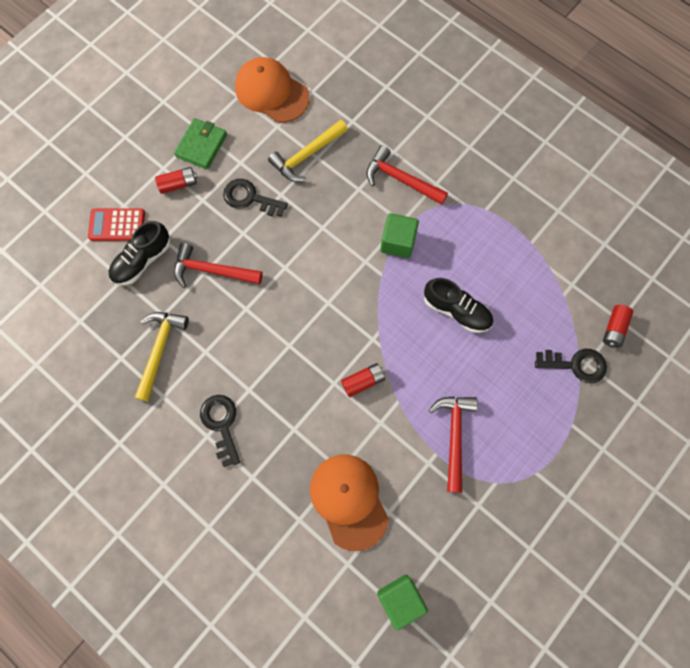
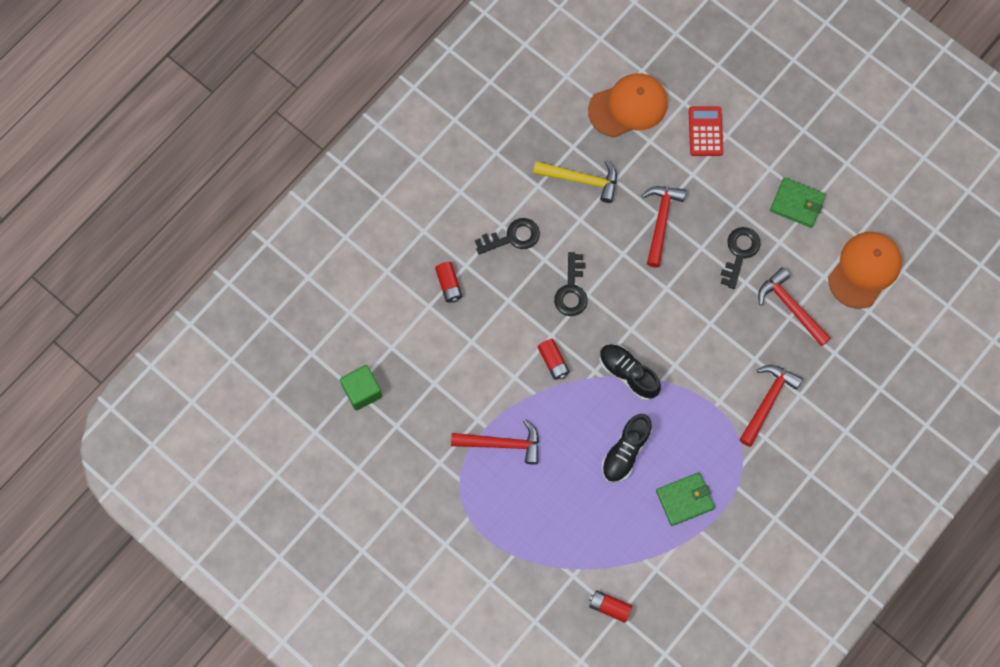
camera: 90 degrees right, 0 degrees up
black shoe [109,221,171,285] -> black shoe moved to [600,344,661,400]
red battery [155,167,197,194] -> red battery moved to [435,262,462,303]
yellow hammer [268,120,348,182] -> red hammer [758,267,831,347]
orange cap [310,455,389,551] -> orange cap moved to [588,73,668,137]
green cube [380,213,419,258] -> none
black key [535,349,607,383] -> black key moved to [554,252,588,316]
none -> green wallet [656,472,715,526]

